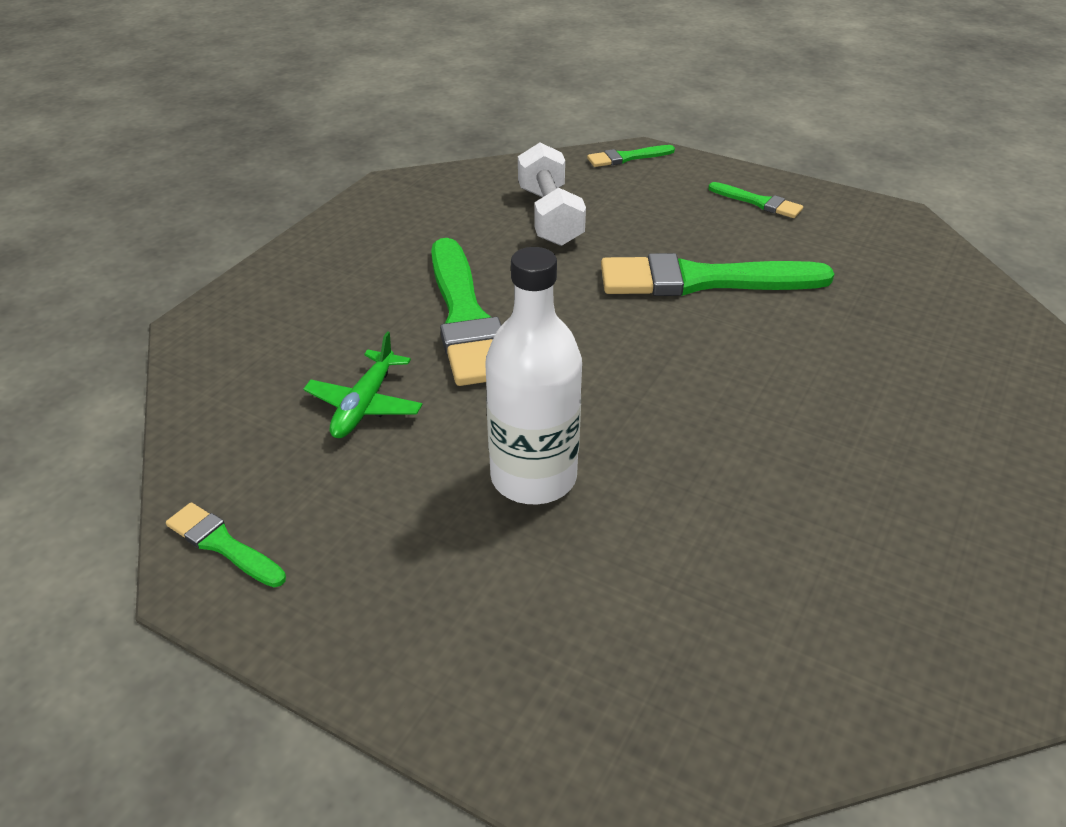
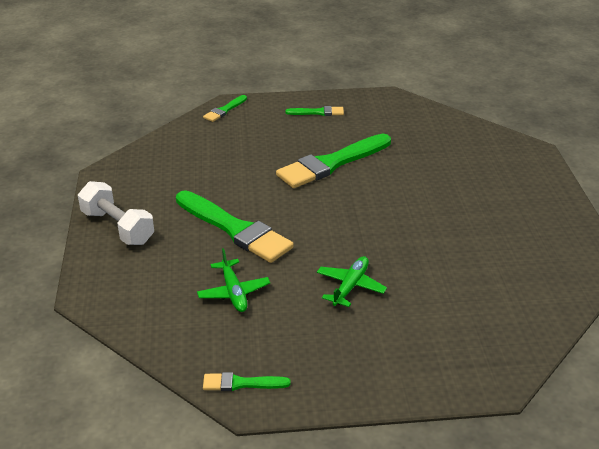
camera: 35 degrees left, 5 degrees down
white bottle [485,247,582,504] -> green plane [317,256,387,307]
white dumbbell [518,143,586,246] -> white dumbbell moved to [78,181,154,245]

